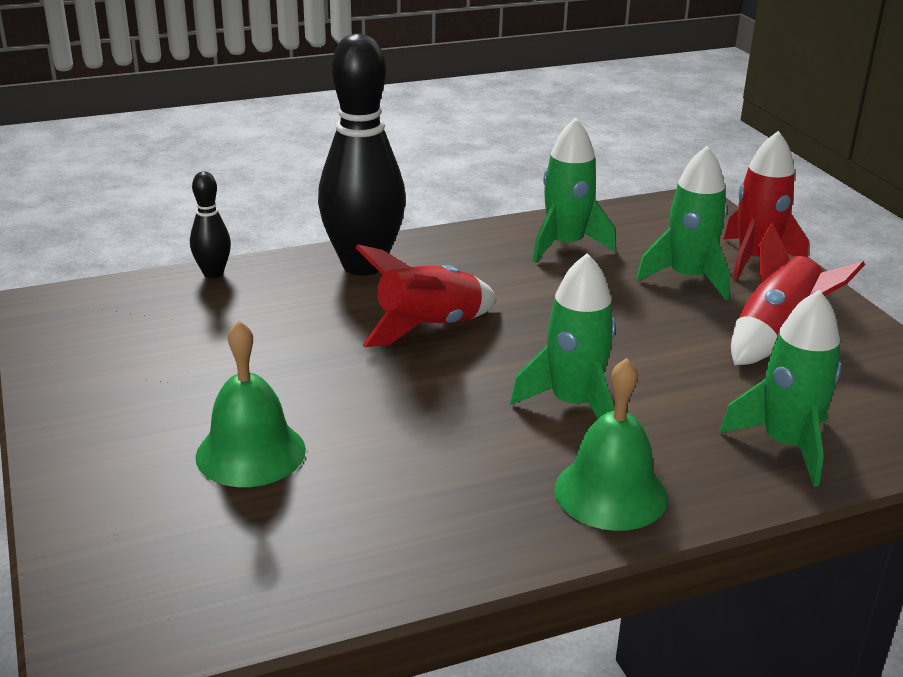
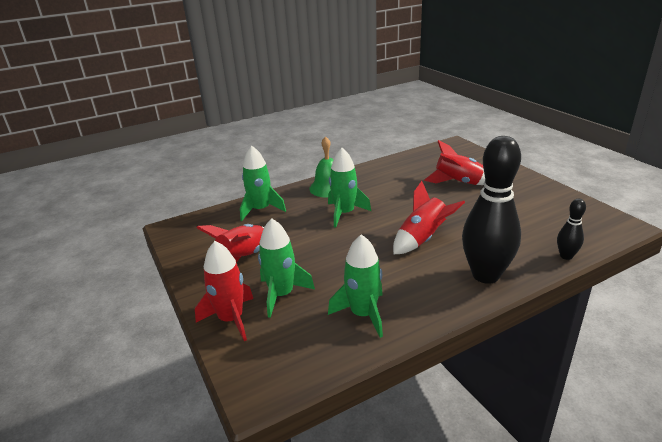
camera: 175 degrees right, 0 degrees up
green bell [196,321,306,487] -> red rocket [424,140,485,185]

